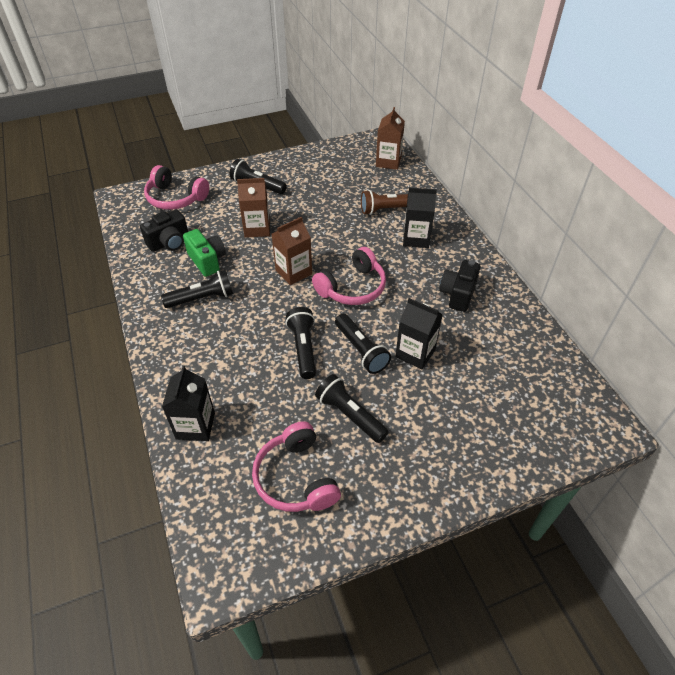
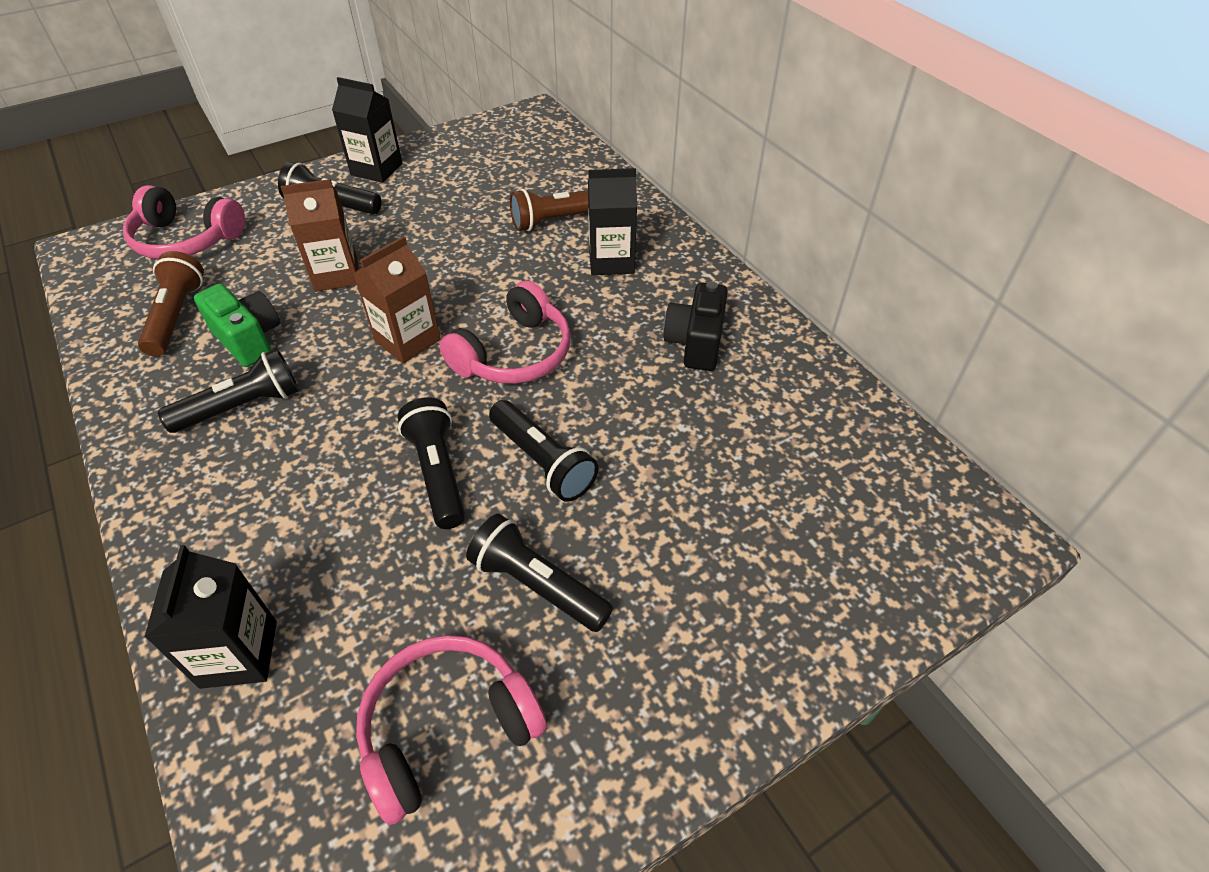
camera: 10 degrees left, 0 degrees up
black camera [140,209,188,252] -> brown flashlight [138,251,204,356]
pink headphones [252,421,341,512] -> pink headphones turned 90 degrees clockwise [356,635,547,825]
brown carton [376,107,405,170] -> none
black carton [395,298,443,369] -> black carton moved to [332,77,402,183]

